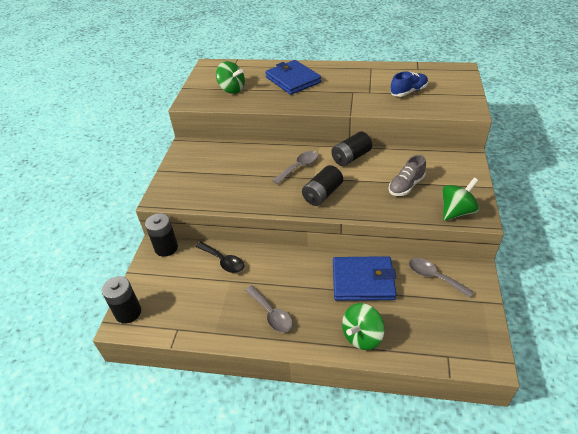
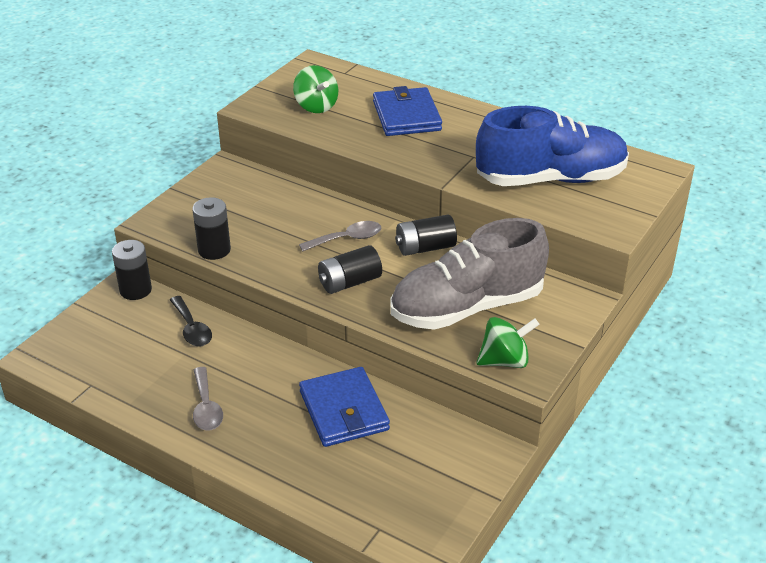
camera: 20 degrees right, 5 degrees down
black battery [102,276,141,324] -> black battery moved to [192,197,231,260]
blue wallet [333,256,396,301] -> blue wallet turned 45 degrees clockwise [299,367,390,447]
green spinning top [342,303,385,350] -> none
grey shoe [389,155,426,196] -> grey shoe [391,218,549,330], size x2.22
blue shoe [390,71,428,97] -> blue shoe [476,106,629,186], size x2.22
grey spoon [409,258,474,298] -> none

